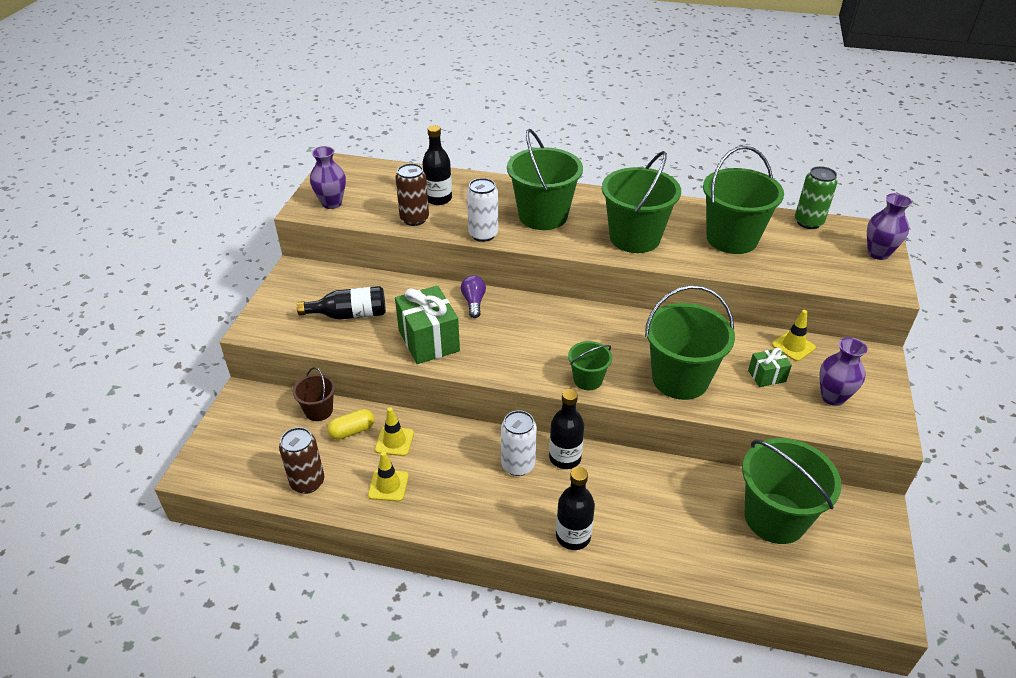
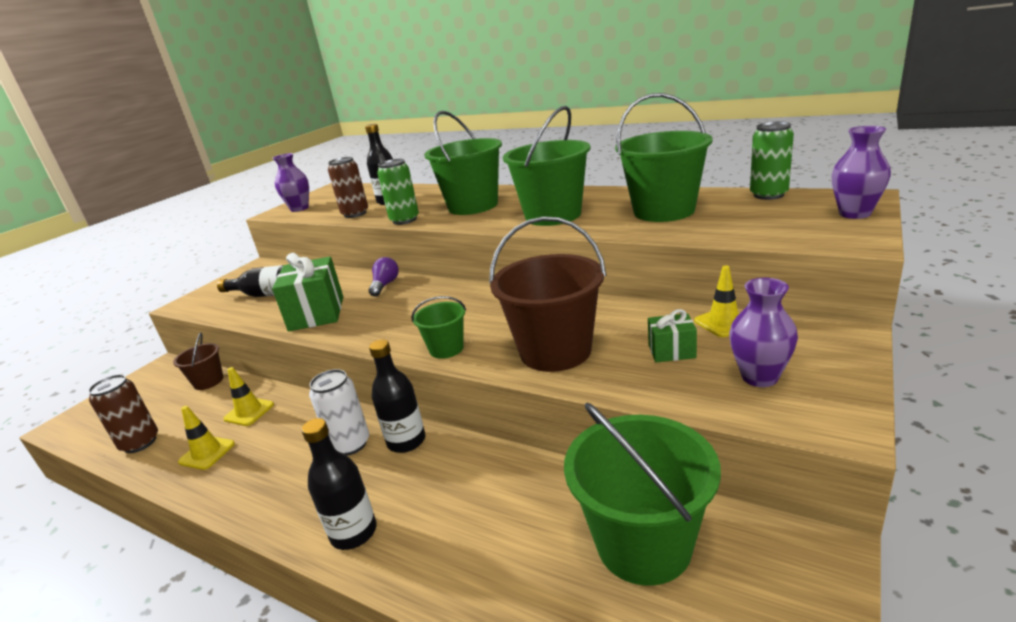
camera: 20 degrees right, 15 degrees down
yellow capsule [327,409,374,440] -> none
white can [467,178,498,242] -> green can [377,159,419,225]
green bucket [645,285,735,400] -> brown bucket [489,216,607,372]

